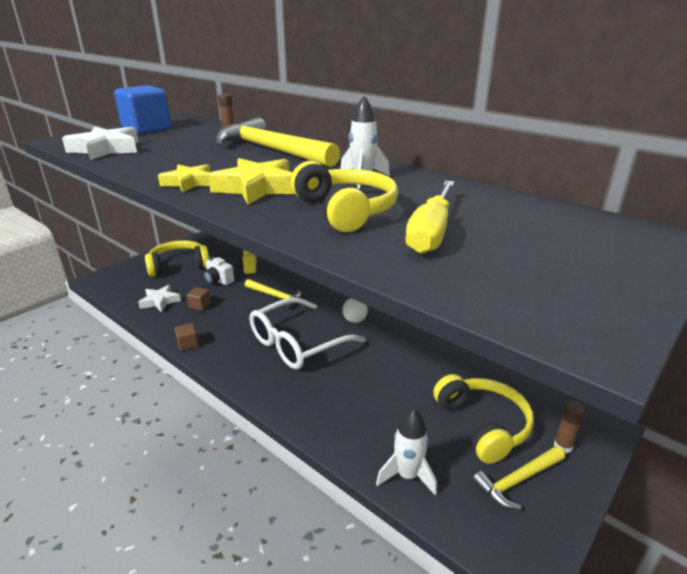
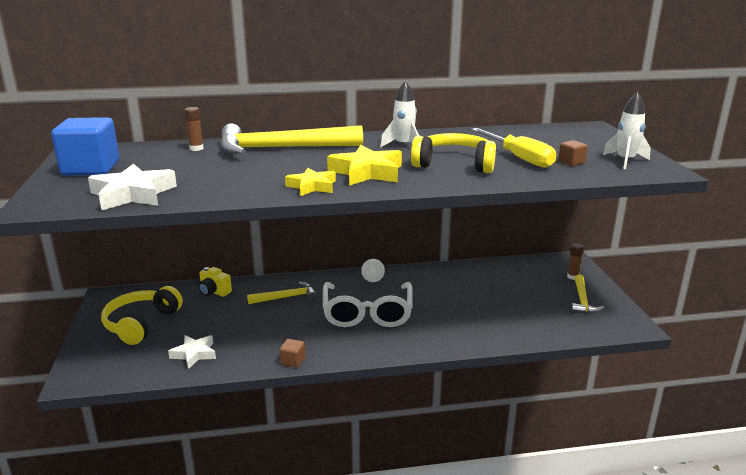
camera: 50 degrees left, 5 degrees down
brown cube [187,287,211,311] -> brown cube moved to [558,140,588,166]
white camera [203,257,234,285] -> none
white rocket [376,409,437,496] -> white rocket moved to [603,92,651,169]
yellow headphones [433,374,534,464] -> none

